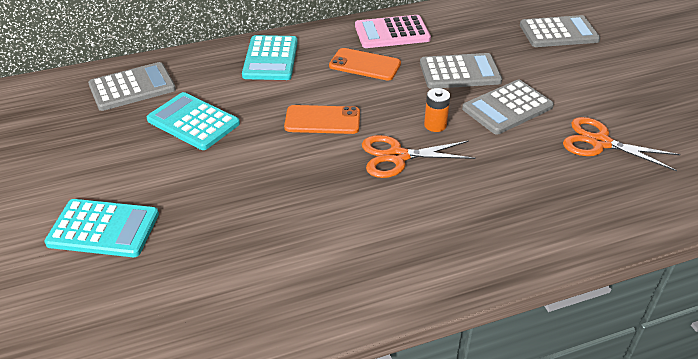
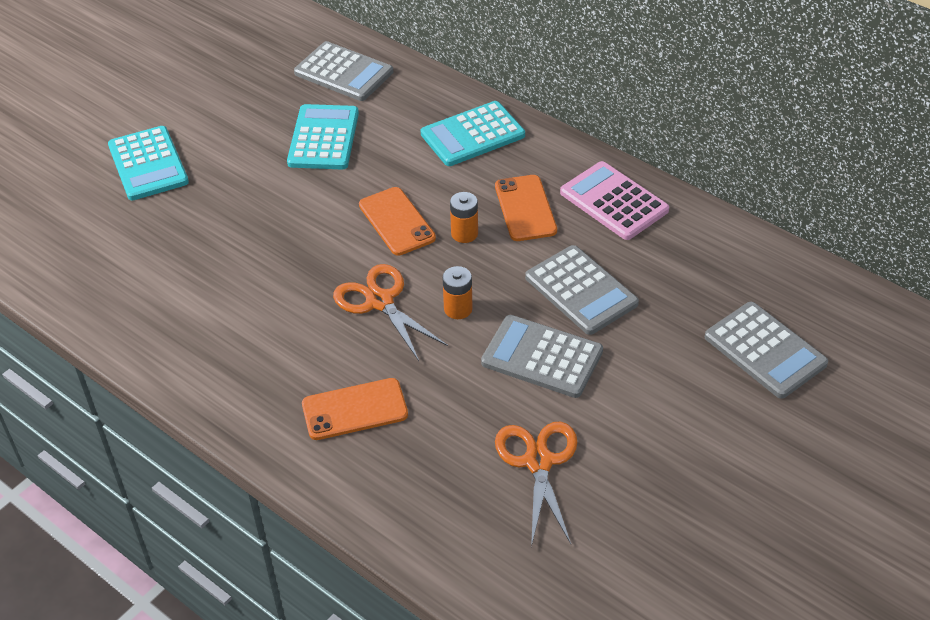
camera: 60 degrees right, 5 degrees up
none -> orange phone [302,378,408,440]
none -> orange battery [450,192,478,243]

